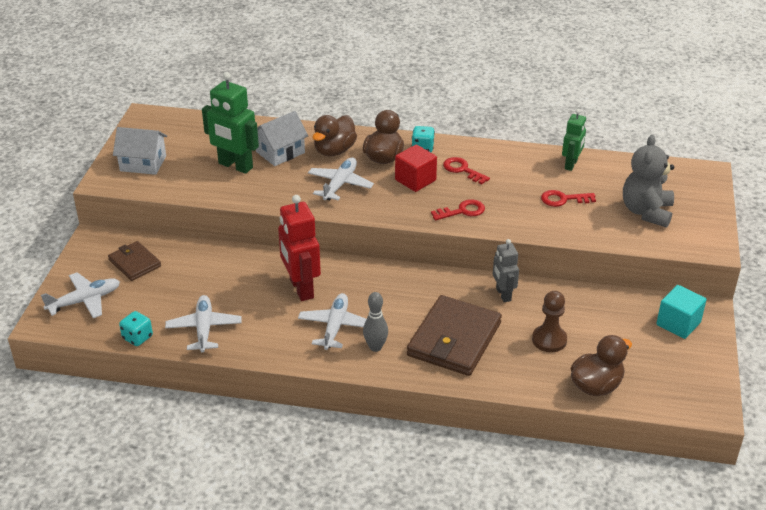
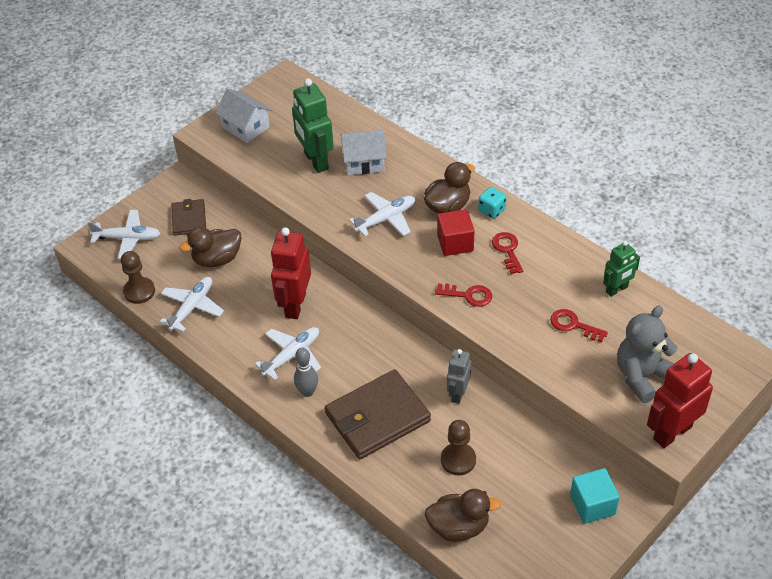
camera: 35 degrees right, 10 degrees up
turquoise dice [119,311,153,346] -> brown pawn [121,251,155,304]
brown duck [312,115,357,156] -> brown duck moved to [180,227,242,267]
none -> red robot [647,353,713,448]

